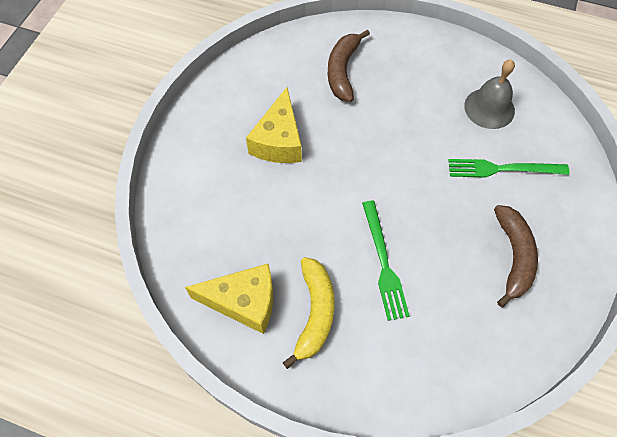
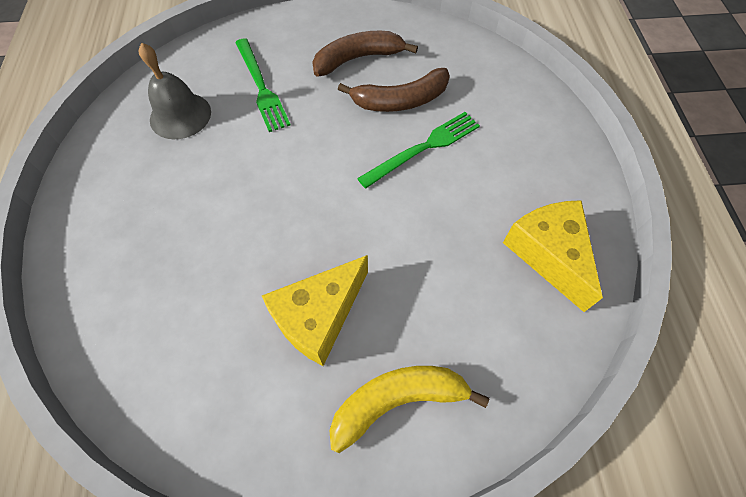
camera: 115 degrees left, 0 degrees up
yellow cheese [246,87,302,163] -> yellow cheese turned 150 degrees clockwise [262,255,368,366]
yellow banana [283,257,335,369] -> yellow banana moved to [329,366,489,453]
brown banana [328,30,370,102] -> brown banana moved to [338,68,450,112]

